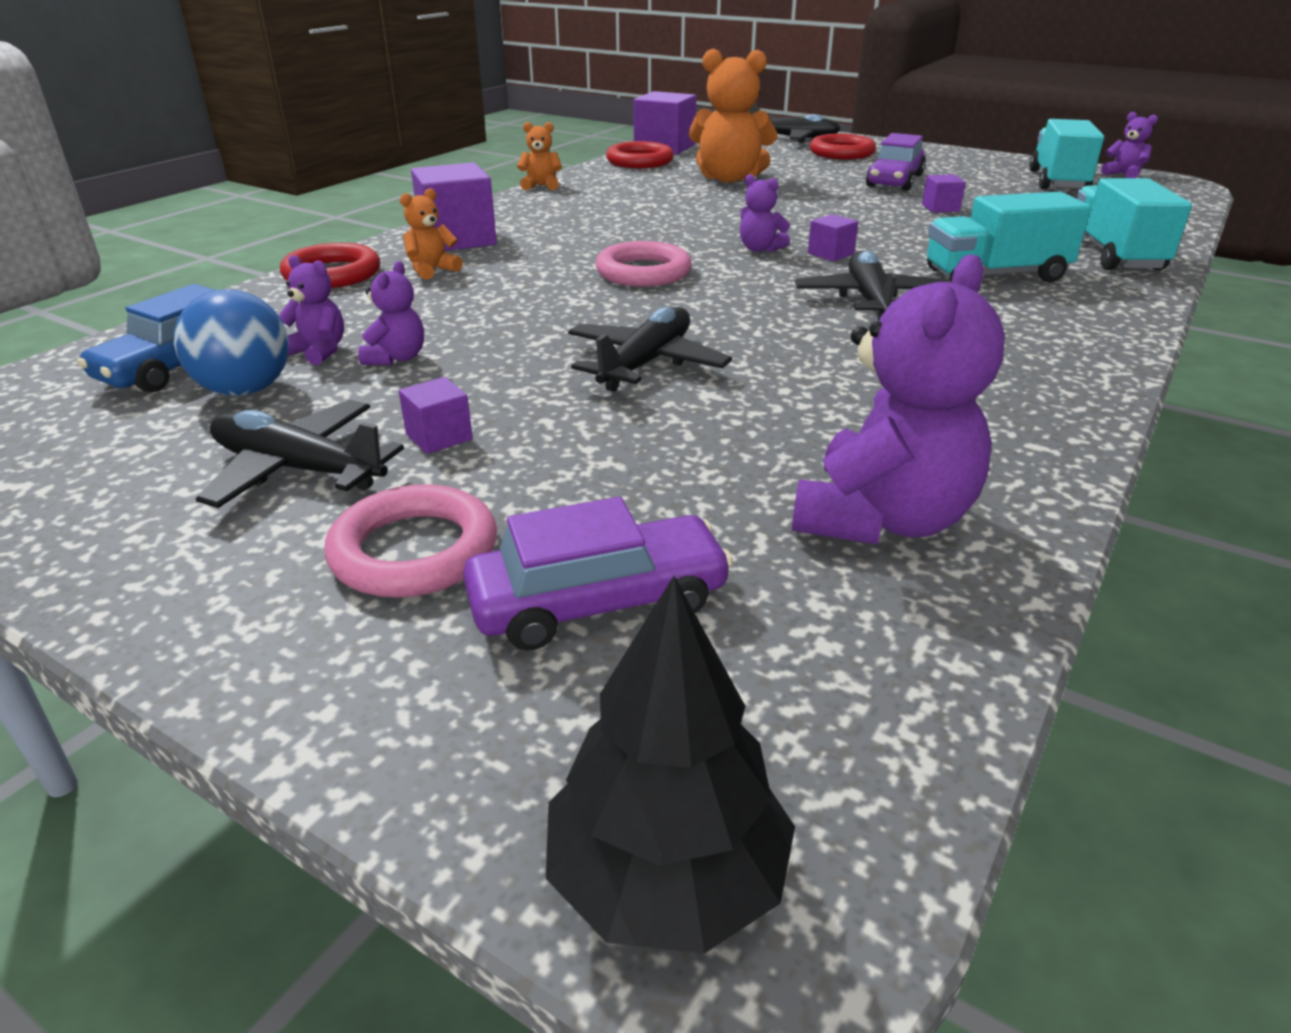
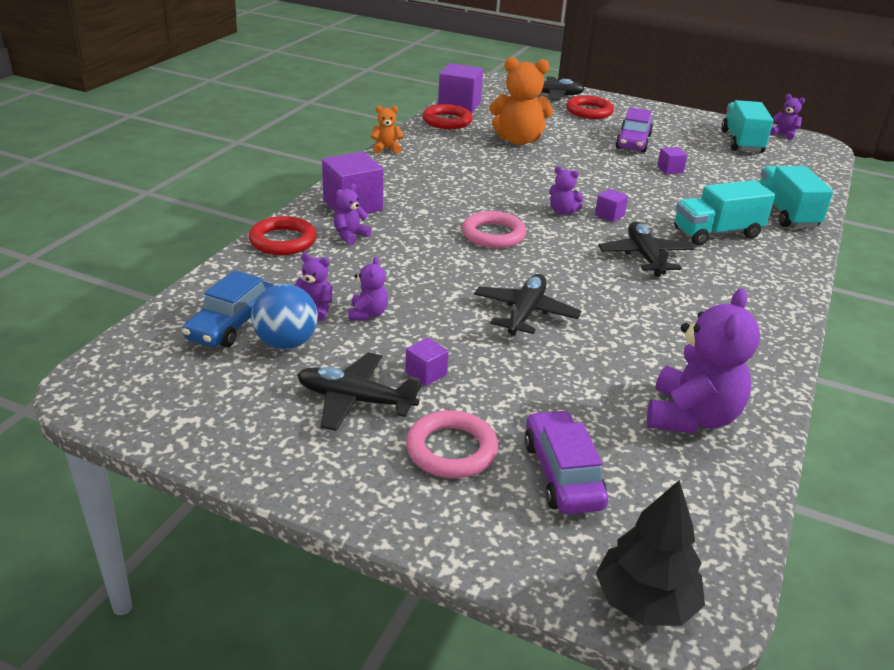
camera: 10 degrees left, 0 degrees up
orange teddy bear [400,188,463,280] -> purple teddy bear [334,184,372,245]
purple car [463,497,733,651] -> purple car turned 75 degrees counterclockwise [524,410,608,514]

